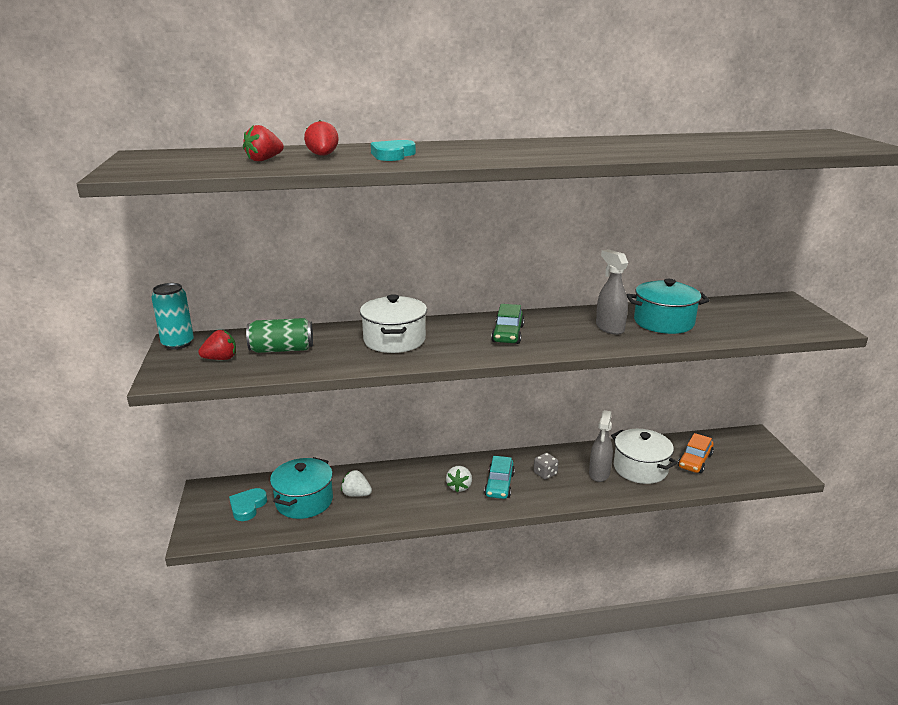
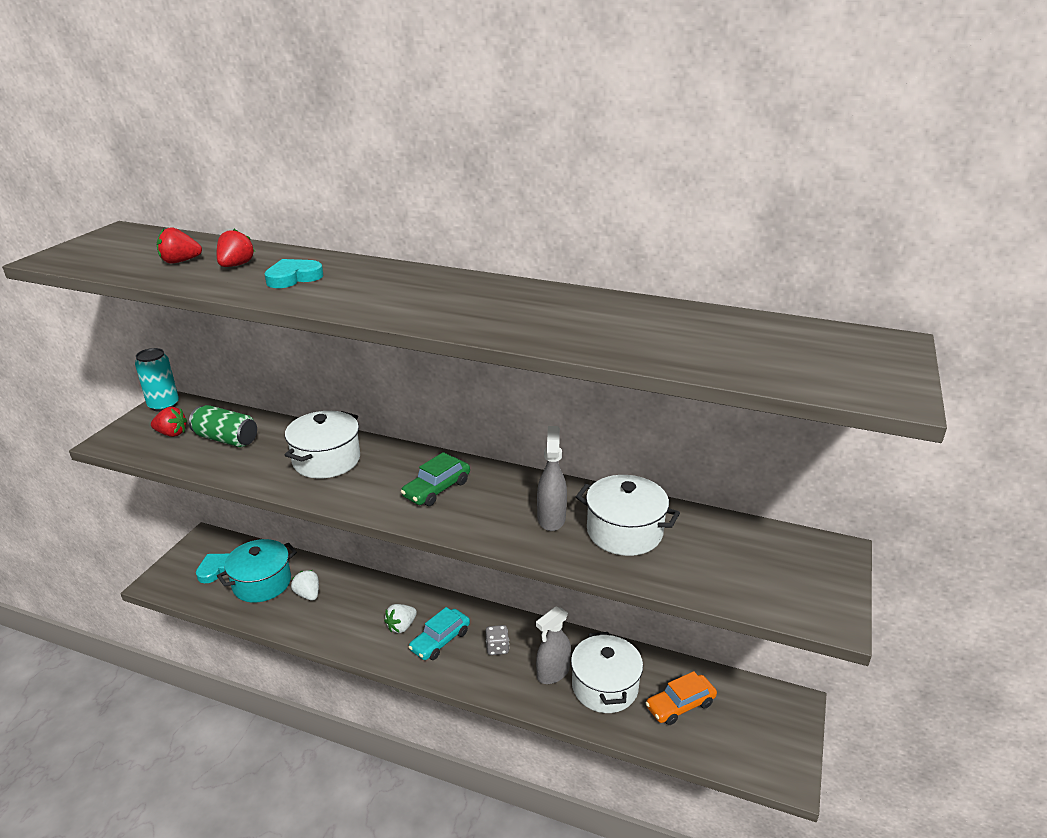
camera: 30 degrees right, 5 degrees up
turquoise pot [627,279,710,334] -> white pot [576,475,680,556]

